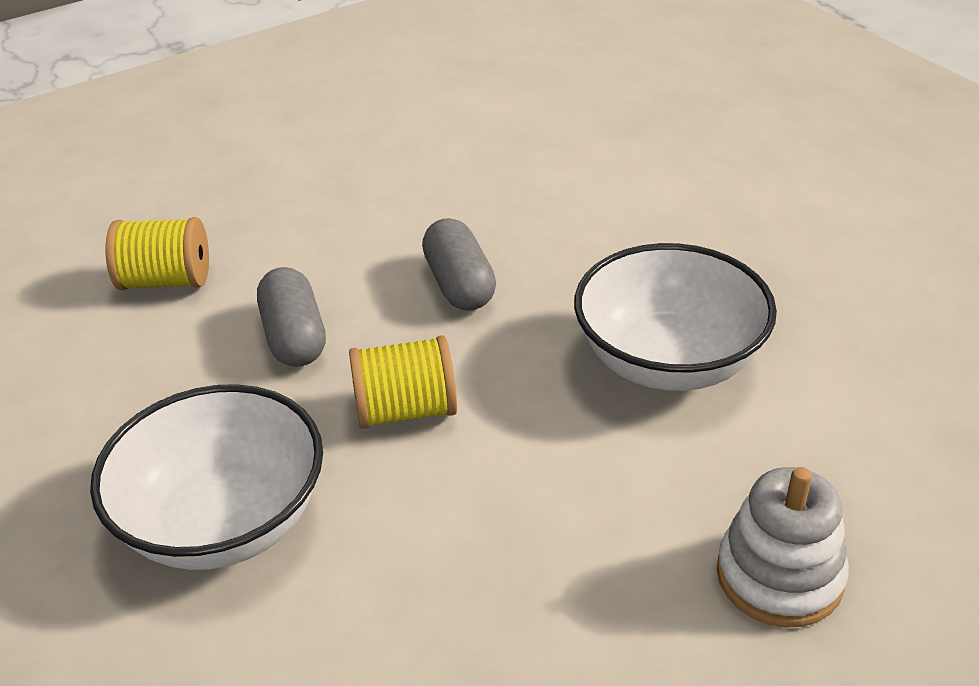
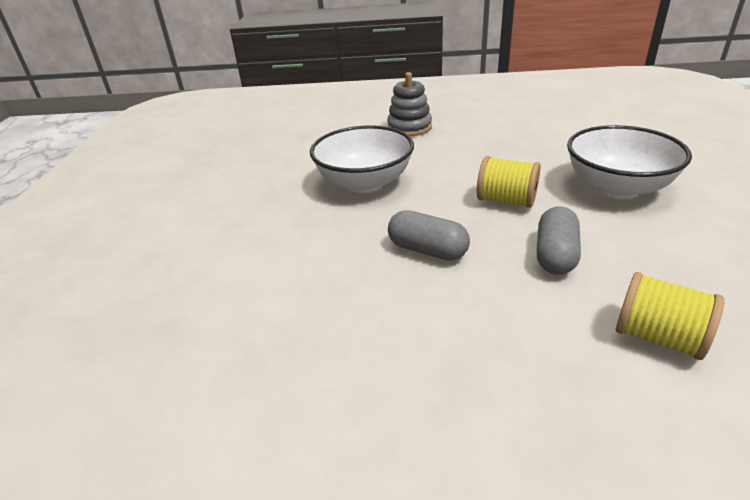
camera: 145 degrees left, 5 degrees down
grey capsule [422,218,496,311] -> grey capsule turned 75 degrees counterclockwise [388,210,470,261]
white stacking toy [717,467,849,627] -> grey stacking toy [387,72,432,136]

